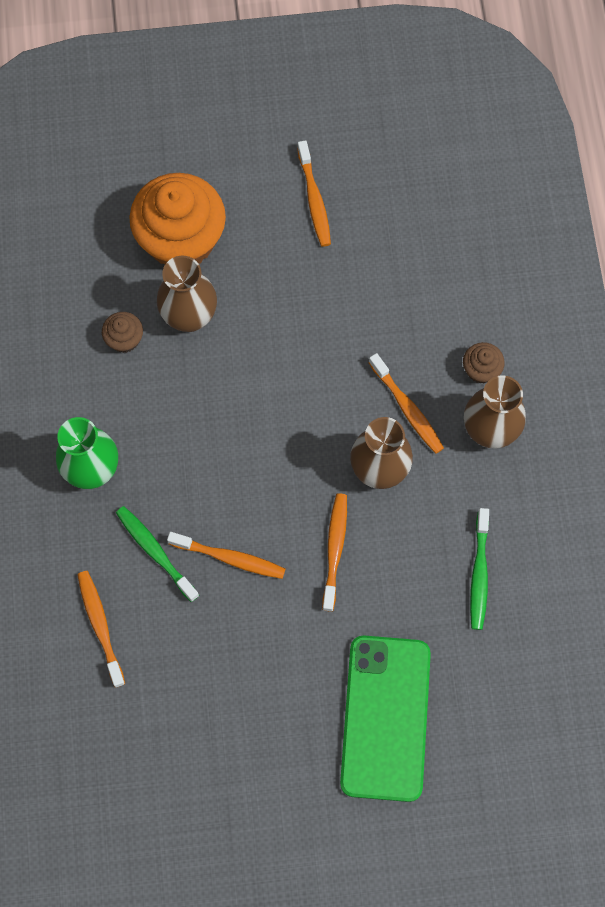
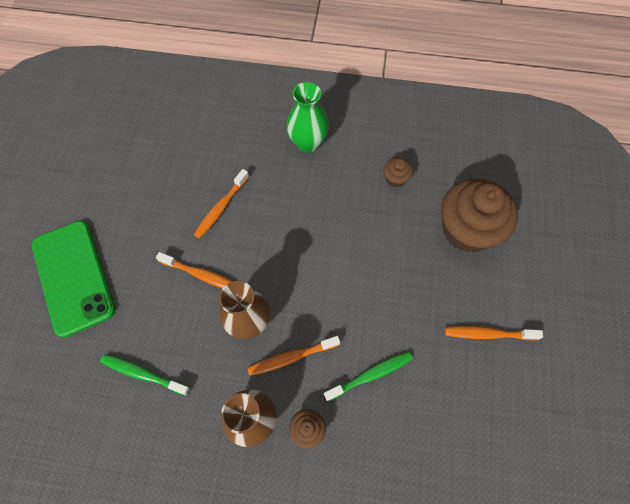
camera: 105 degrees right, 5 degrees down
orange toothbrush [77,571,125,688] -> none
green toothbrush [116,506,199,602] -> green toothbrush moved to [324,351,413,402]
orange cupcake [129,173,226,264] -> brown cupcake [441,179,518,252]
brown vase [157,256,217,332] -> none
green phone [340,636,431,802] -> green phone turned 45 degrees clockwise [32,221,115,337]

